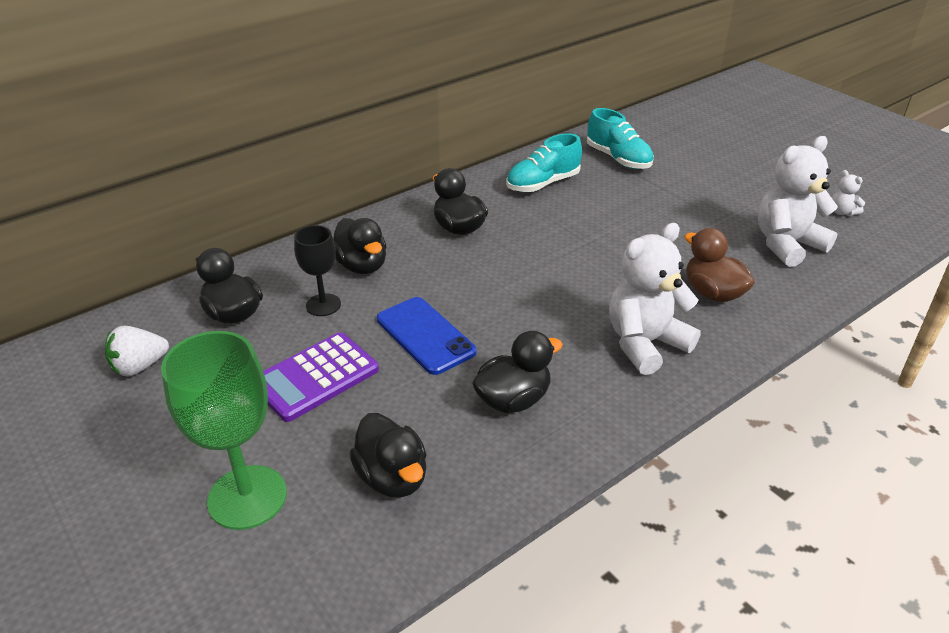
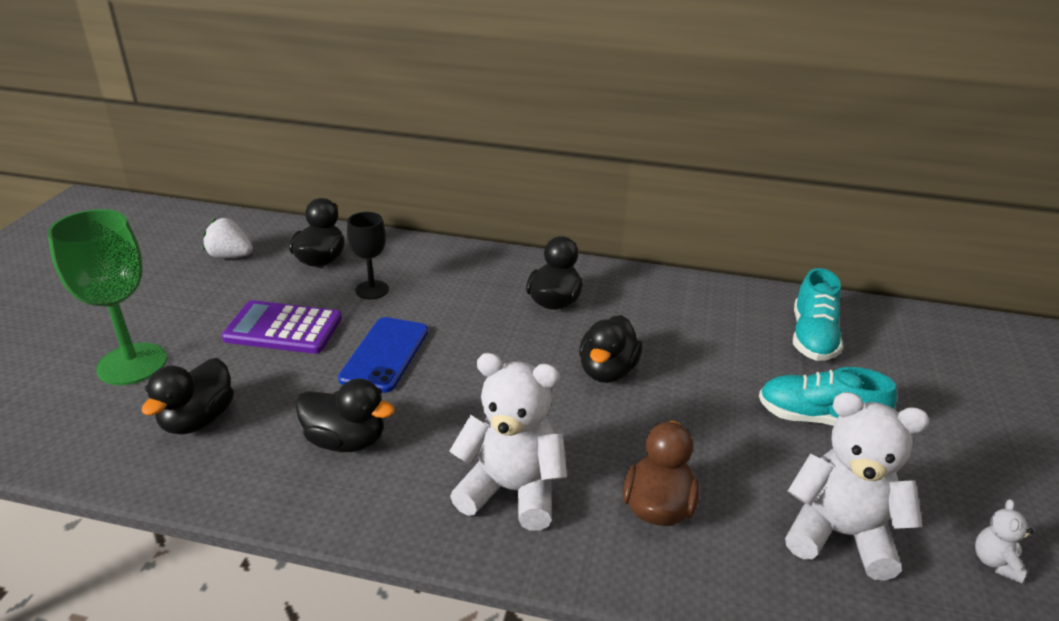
camera: 50 degrees right, 5 degrees down
black duck [333,218,386,274] -> black duck moved to [579,315,642,383]
turquoise shoe [506,133,582,192] -> turquoise shoe moved to [759,367,897,426]

